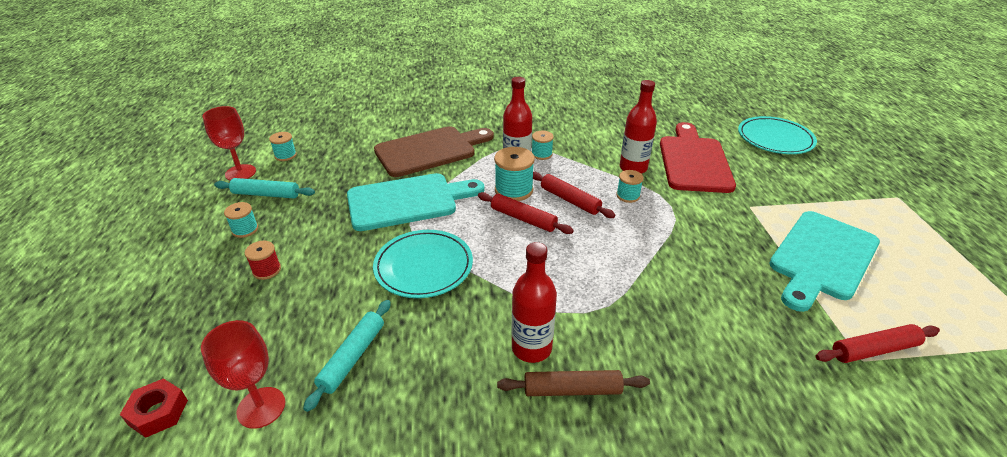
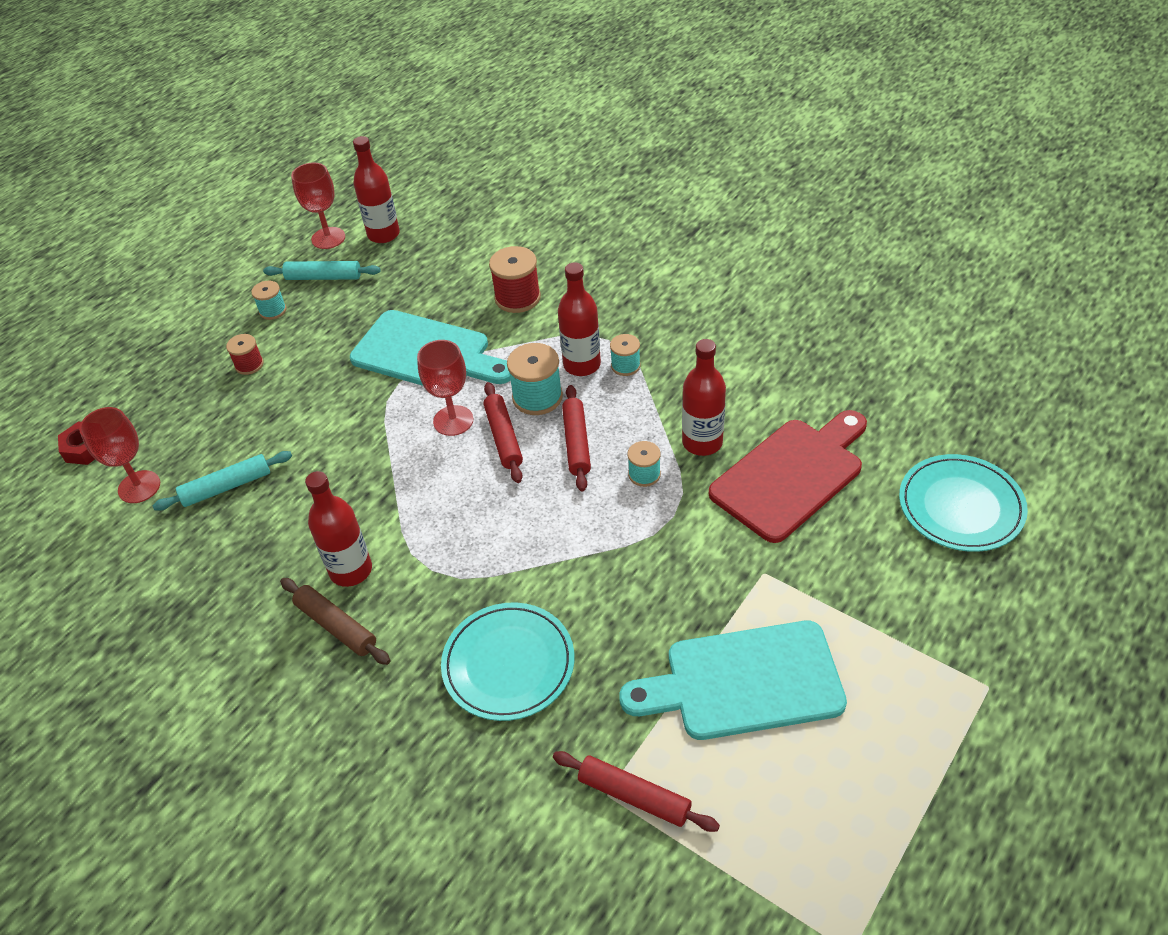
camera: 45 degrees right, 10 degrees up
turquoise rolling pin [214,178,315,198] -> turquoise rolling pin turned 45 degrees counterclockwise [263,261,381,280]
turquoise spool [269,132,297,161] -> red bottle [353,136,400,243]
turquoise plate [373,230,473,298] -> turquoise plate moved to [441,602,575,721]
brown cutting board [374,126,494,177] -> red spool [489,246,541,313]
none -> red goblet [417,340,473,436]

